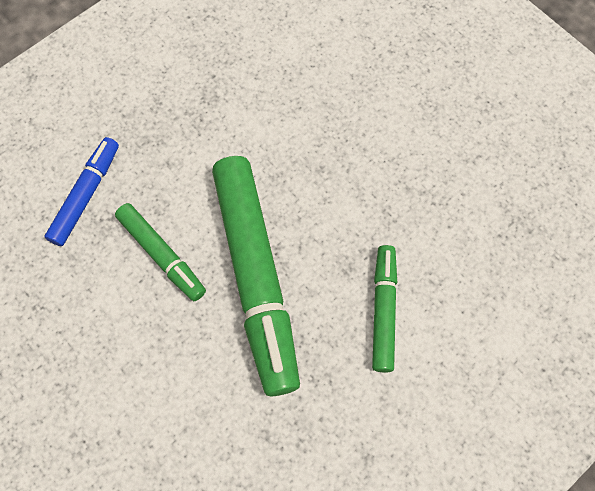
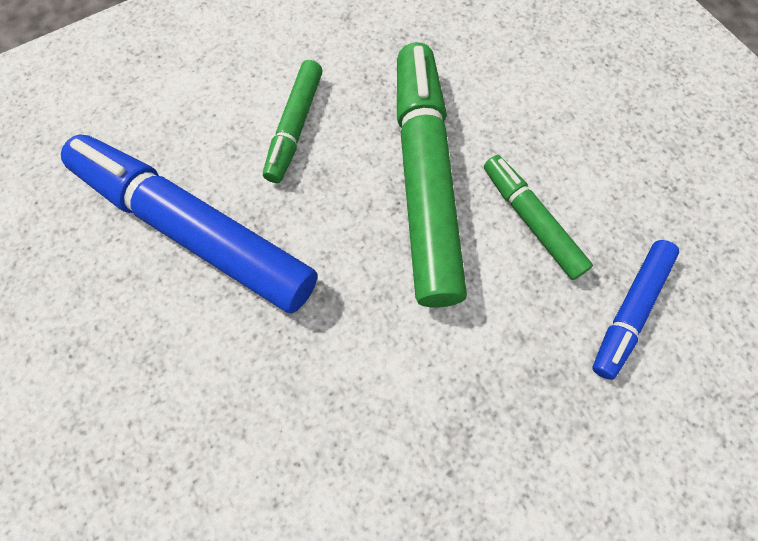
camera: 170 degrees left, 0 degrees up
none -> blue marker [61,134,317,313]

